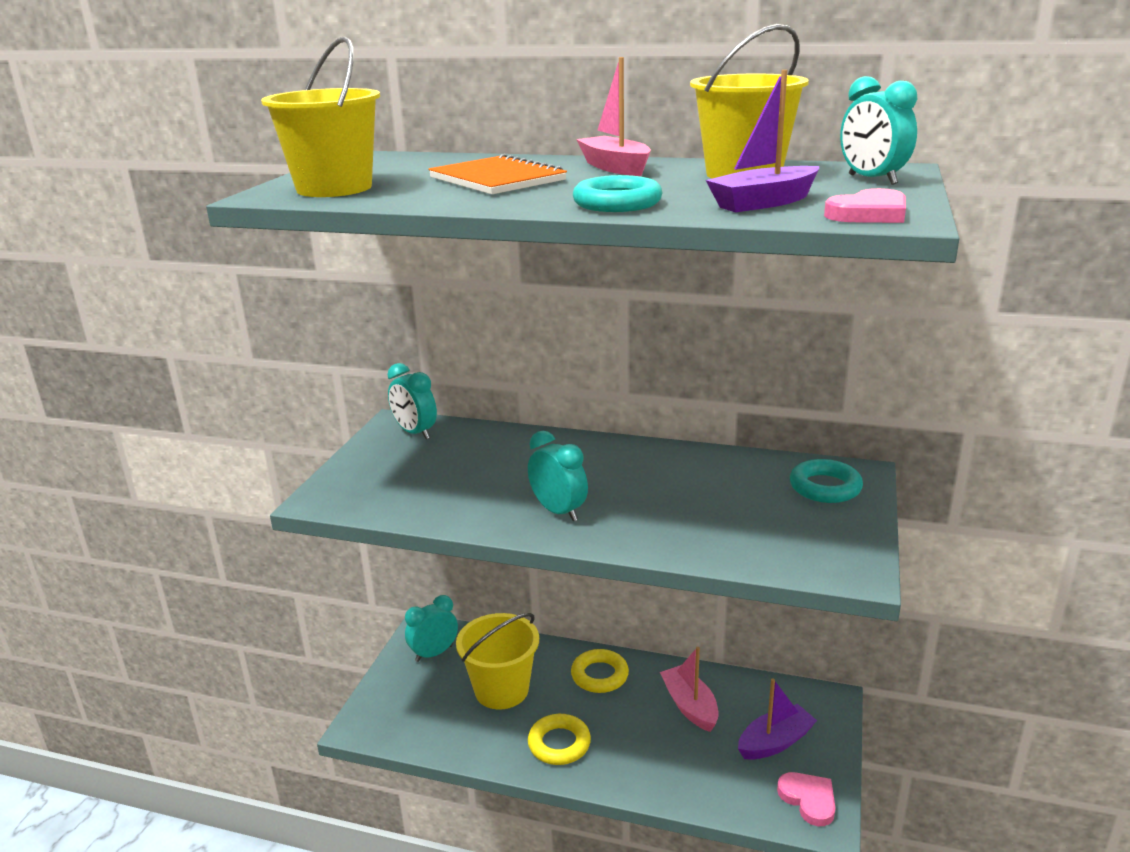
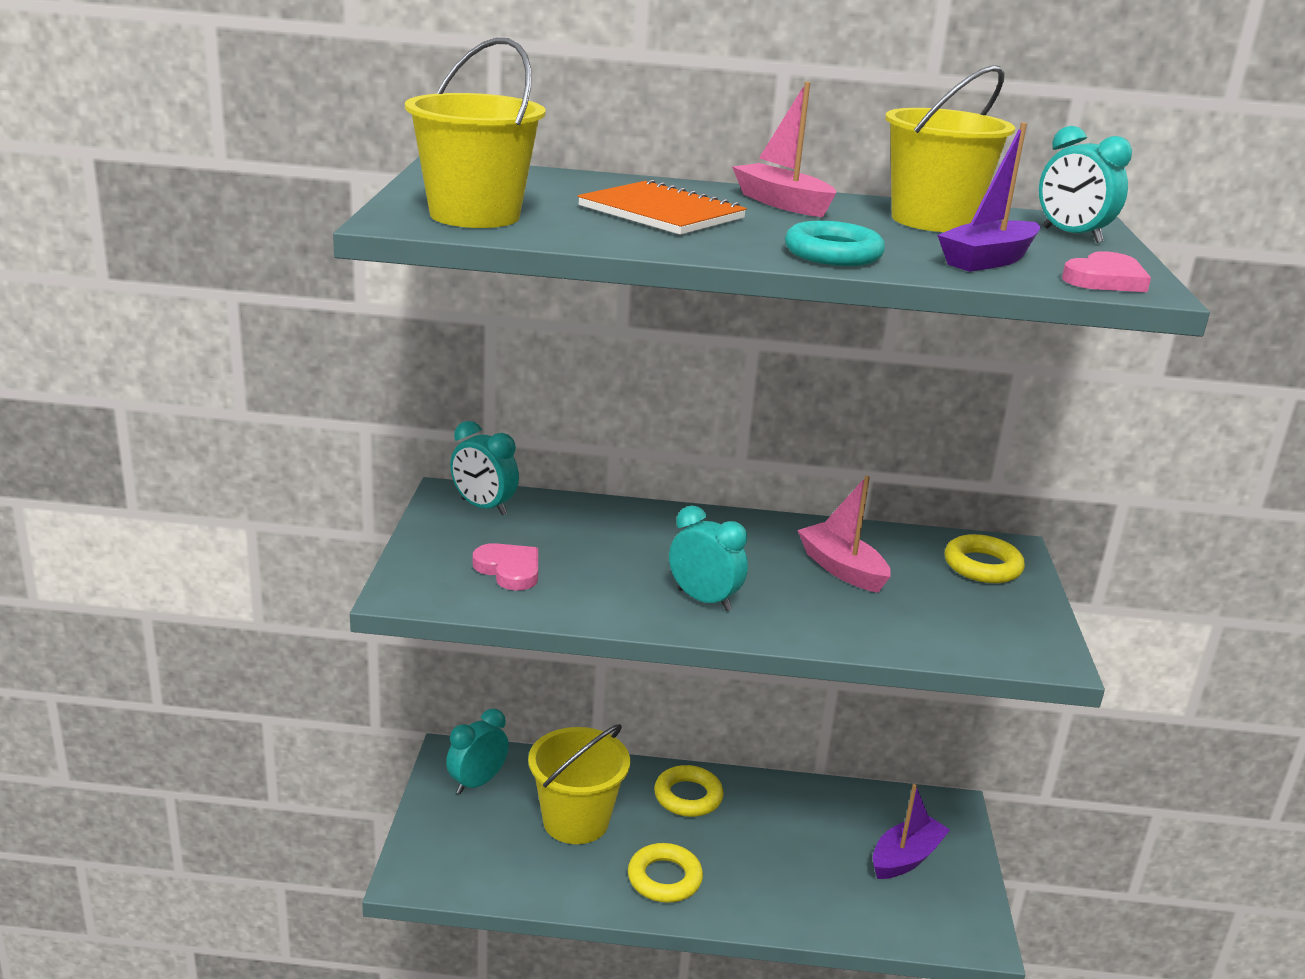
camera: 15 degrees left, 0 degrees up
pink boat [660,647,719,732] -> pink boat moved to [797,476,891,593]
pink heart [777,772,836,826] -> pink heart moved to [473,543,538,591]
turquoise ring [790,459,863,503] -> yellow ring [945,534,1025,583]

